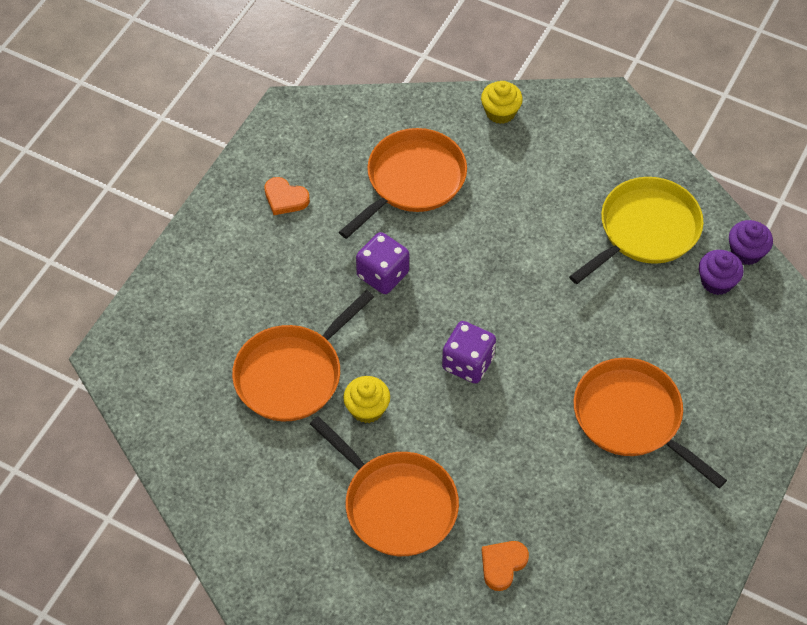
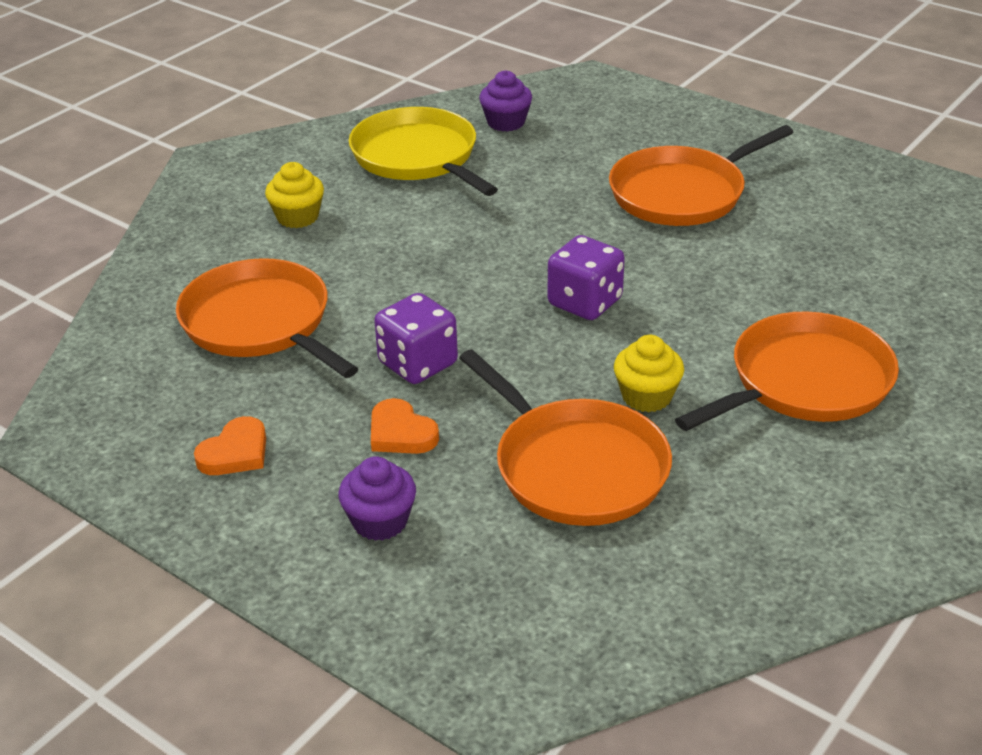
camera: 80 degrees left, 20 degrees down
yellow cupcake [481,81,523,124] -> yellow cupcake moved to [265,162,324,228]
orange heart [482,541,529,591] -> orange heart moved to [371,398,439,454]
purple cupcake [729,220,773,265] -> purple cupcake moved to [338,456,416,541]

